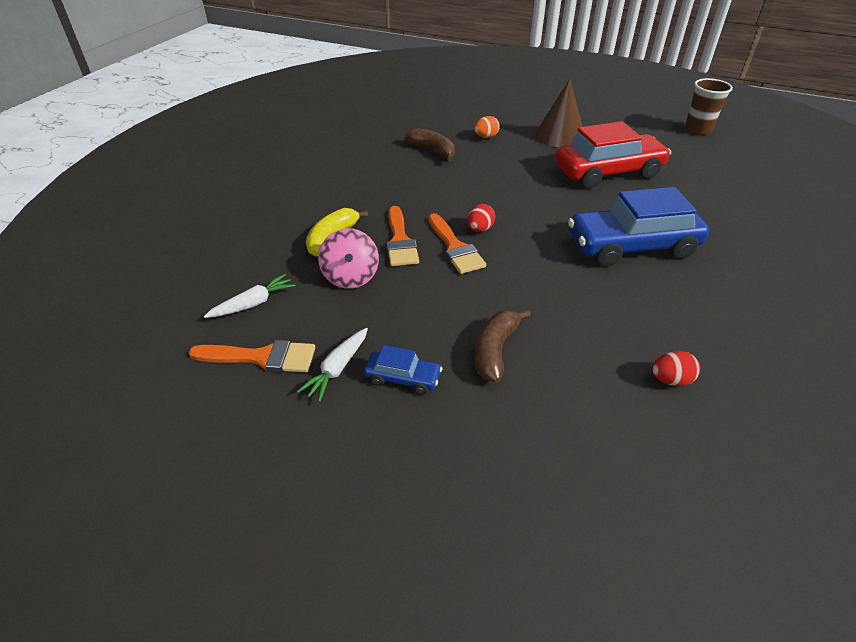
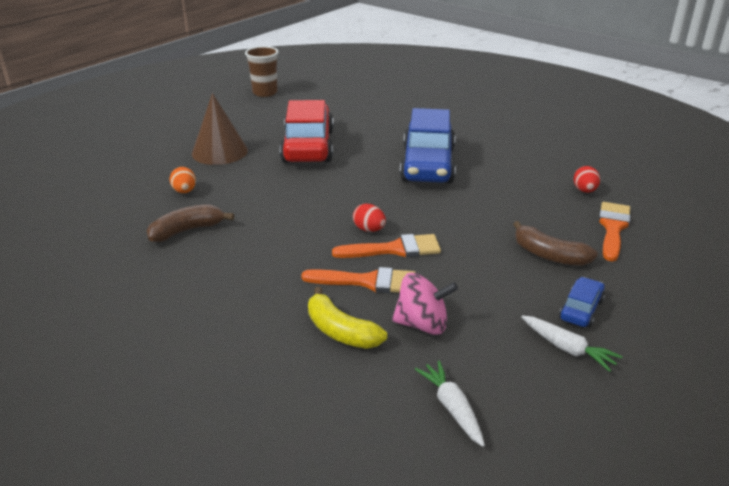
camera: 75 degrees left, 10 degrees down
orange brush [188,340,315,372] -> orange brush moved to [599,202,631,261]

